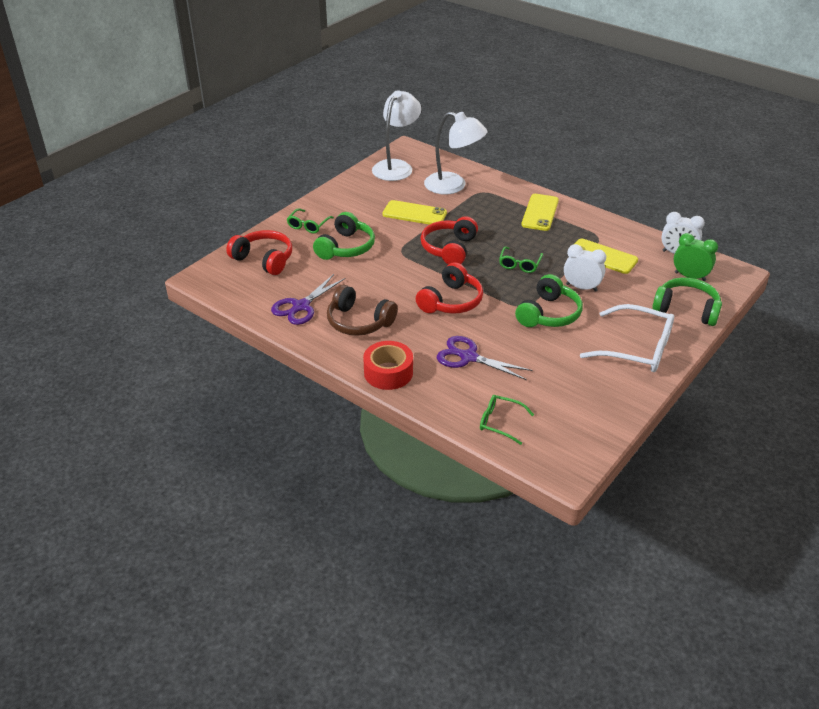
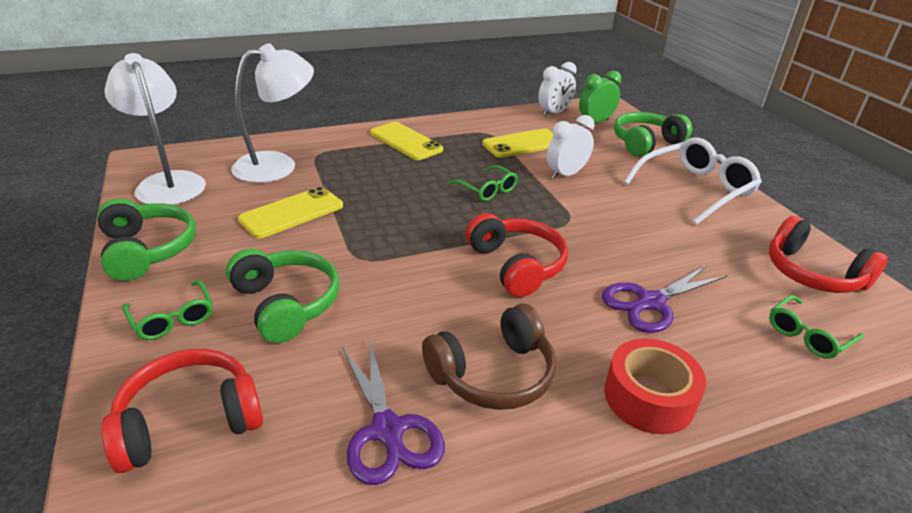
camera: 60 degrees left, 5 degrees down
red headphones [421,216,478,264] -> red headphones moved to [769,216,888,293]
green headphones [515,274,583,327] -> green headphones moved to [97,198,196,281]

